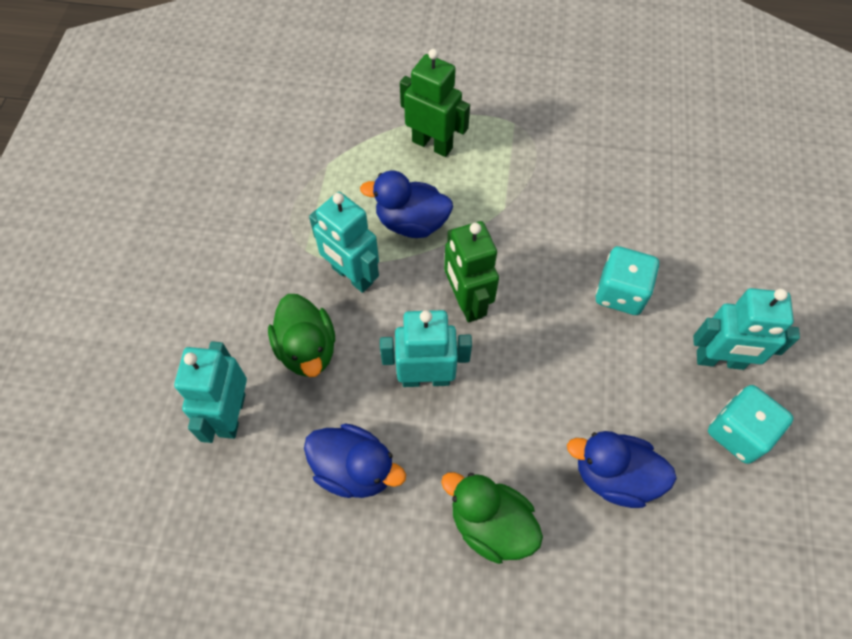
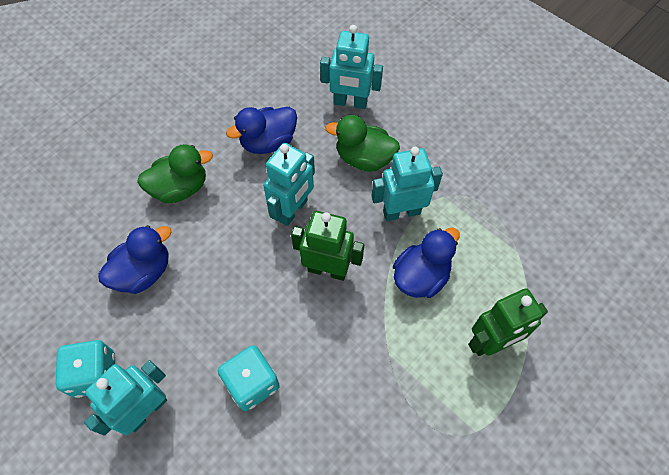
camera: 125 degrees right, 0 degrees up
turquoise robot [174,341,247,443] -> turquoise robot turned 150 degrees clockwise [320,25,383,109]

